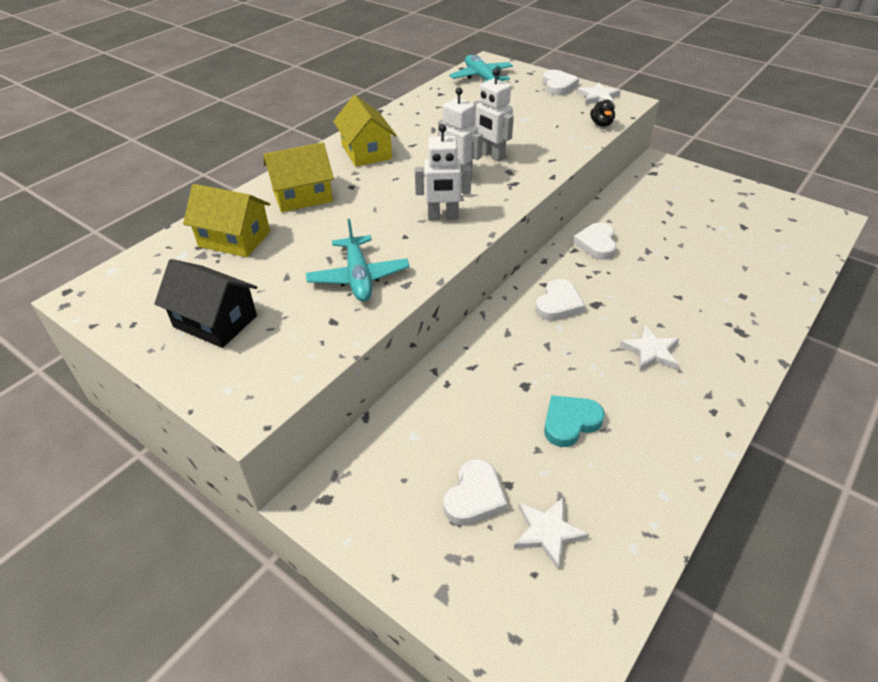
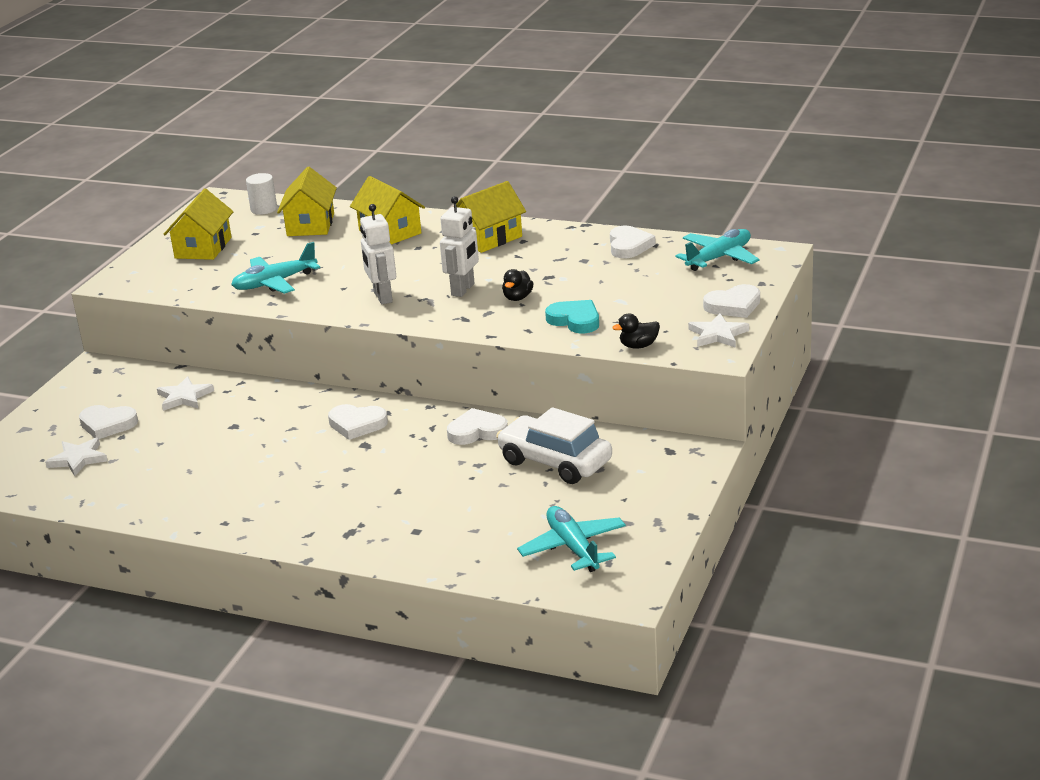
camera: 75 degrees right, 15 degrees down
black house [154,259,257,348] -> yellow house [164,189,234,260]
white robot [473,68,514,162] -> black duck [502,269,534,301]
turquoise heart [544,395,605,447] -> turquoise heart moved to [545,300,599,333]
white star [620,325,679,370] -> white star moved to [157,376,214,411]
none -> white cylinder [246,173,277,214]
none -> white car [496,407,612,484]
none -> turquoise plane [517,506,626,572]
none -> white heart [610,226,656,258]

